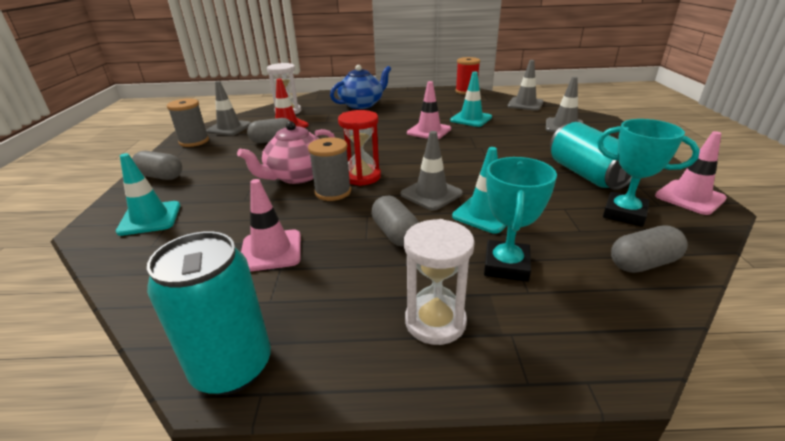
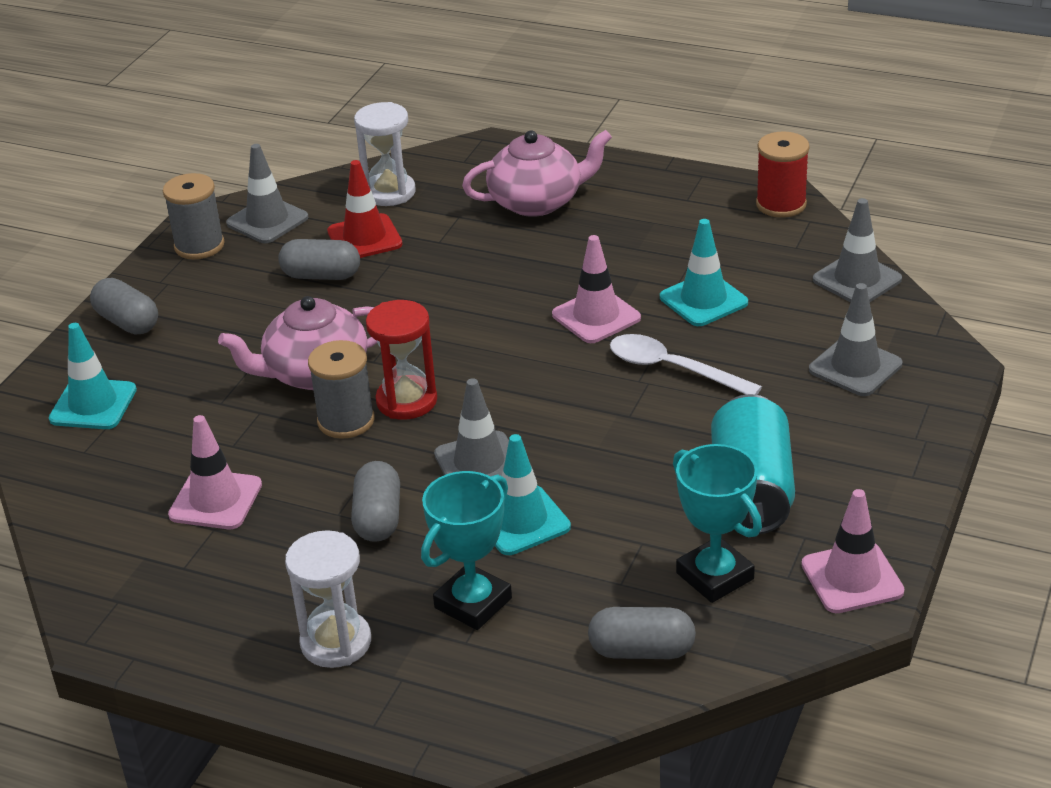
camera: 25 degrees right, 5 degrees up
turquoise can [147,231,271,395] -> none
blue teapot [330,65,391,109] -> pink teapot [462,130,612,217]
none -> white spoon [610,334,762,395]

